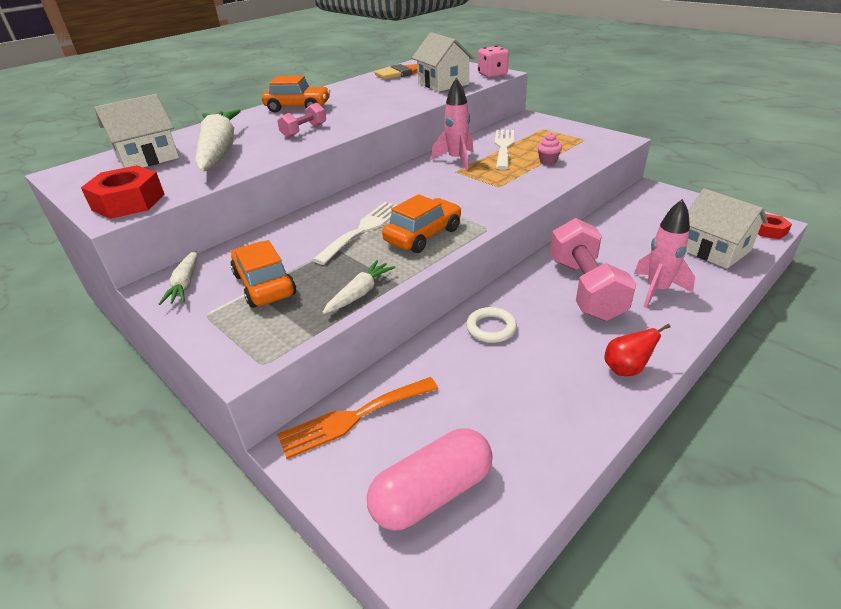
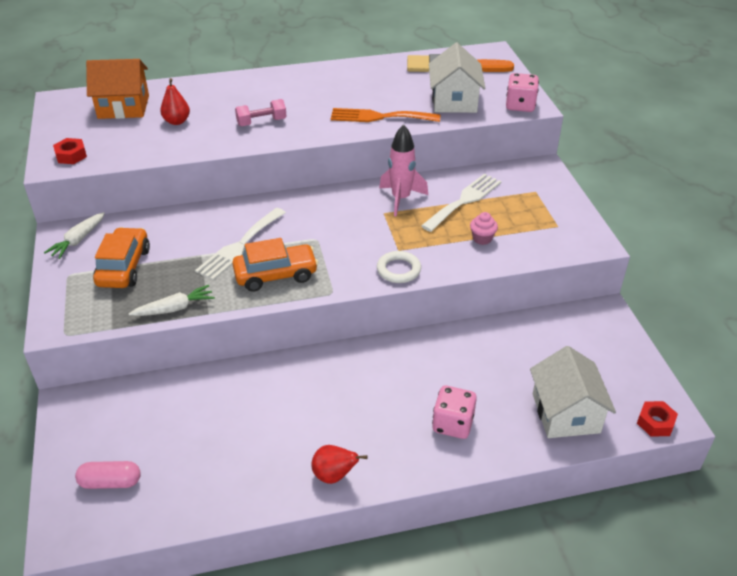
camera: 30 degrees right, 5 degrees up
red nut [81,165,165,219] -> red nut [53,138,87,164], size x0.56
white house [94,94,179,168] -> orange house [86,59,149,119]
white carrot [195,109,241,172] -> red pear [160,78,190,125]
orange car [262,76,330,113] -> none
orange fork [277,377,438,459] -> orange fork moved to [331,108,440,122]
white fork [313,202,397,265] -> white fork turned 150 degrees clockwise [195,208,286,280]
pink capsule [367,429,493,531] -> pink capsule [75,461,141,489], size x0.61
white ring [466,307,517,343] -> white ring moved to [377,251,421,283]
pink dumbbell [550,218,636,321] -> none
pink rocket [634,199,695,308] -> pink dice [432,386,477,439]

